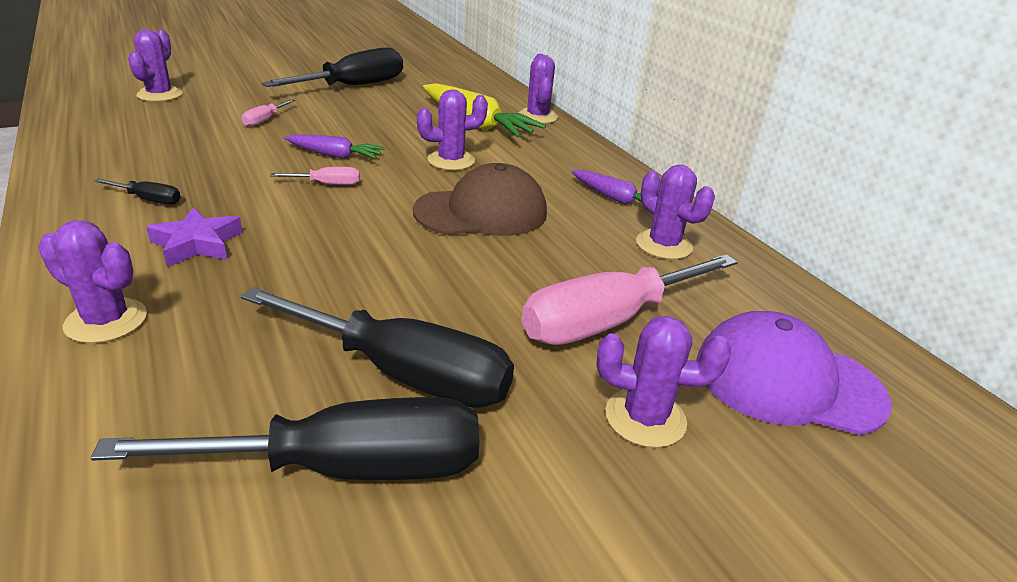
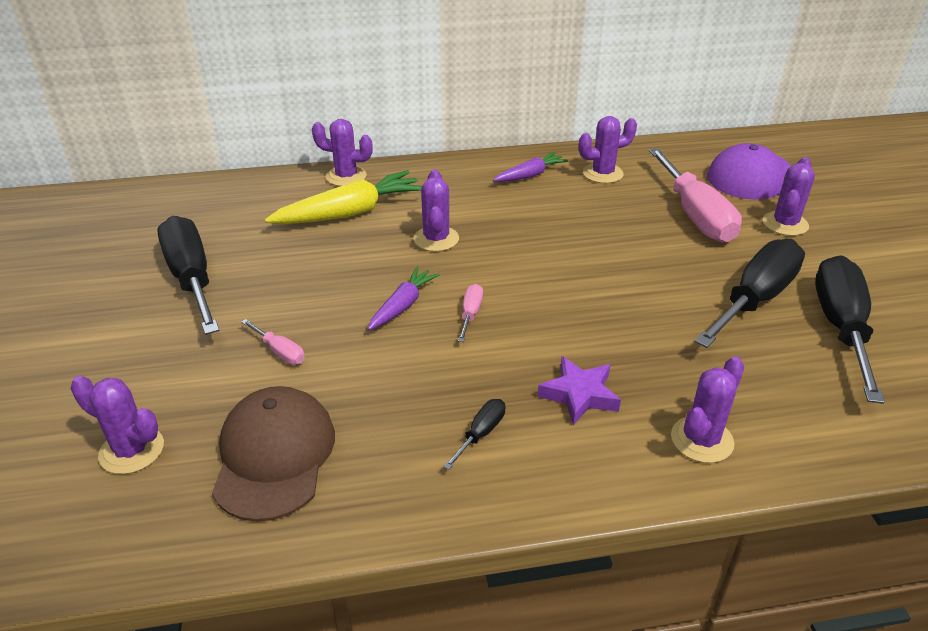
camera: 70 degrees left, 5 degrees up
brown cap [413,163,547,236] -> brown cap moved to [212,386,335,522]

